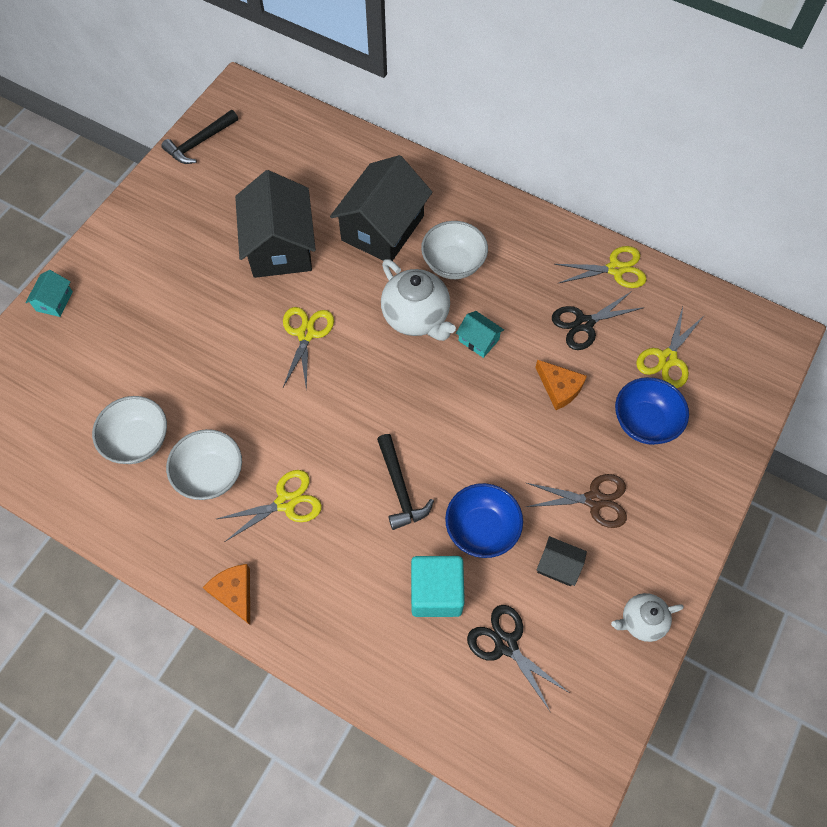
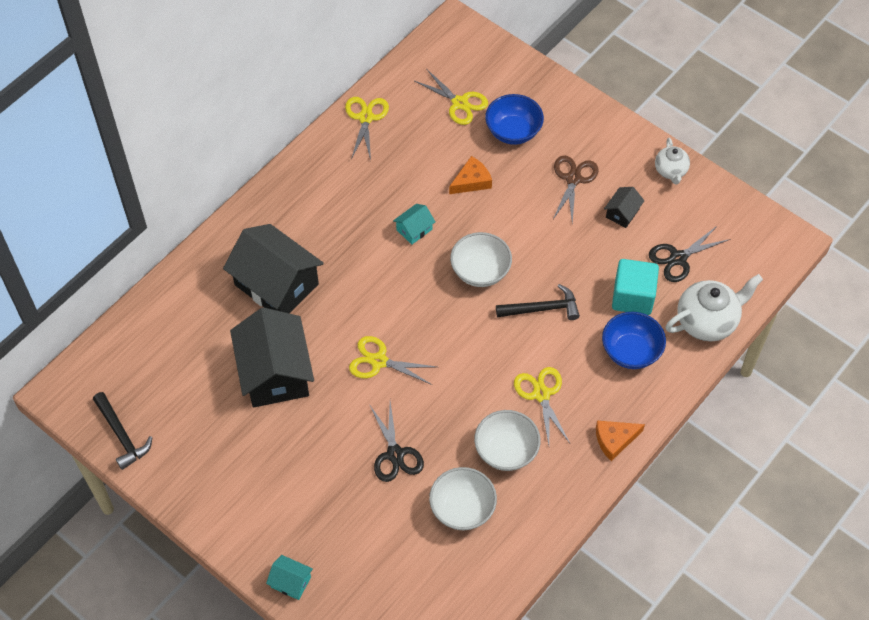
camera: 80 degrees left, 5 degrees down
black house [235,170,316,278] -> black house turned 75 degrees clockwise [230,307,314,408]
white teapot [381,259,456,341] -> white teapot moved to [666,274,763,341]
white bowl [421,221,488,279] -> white bowl moved to [450,232,512,287]
blue bowl [445,483,523,558] -> blue bowl moved to [602,312,666,369]
black scissors [552,291,645,350] -> black scissors moved to [369,401,424,482]

